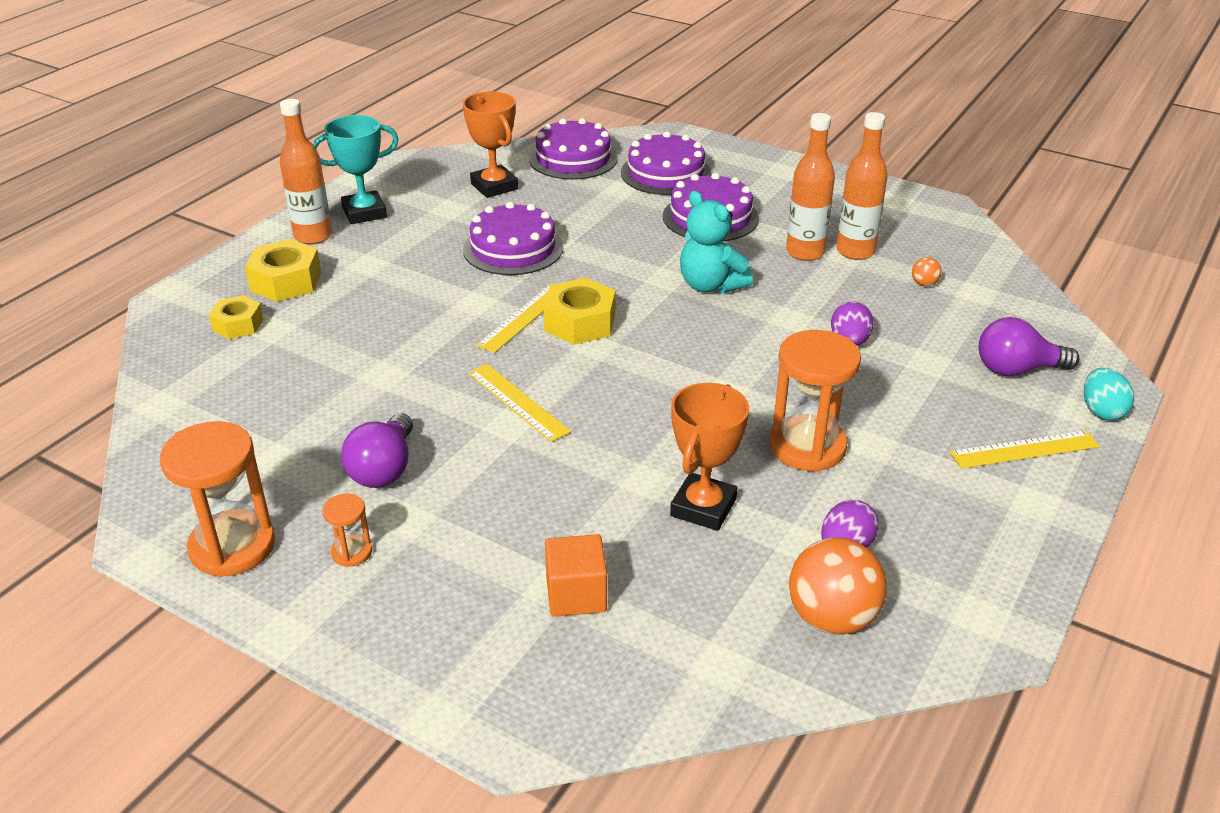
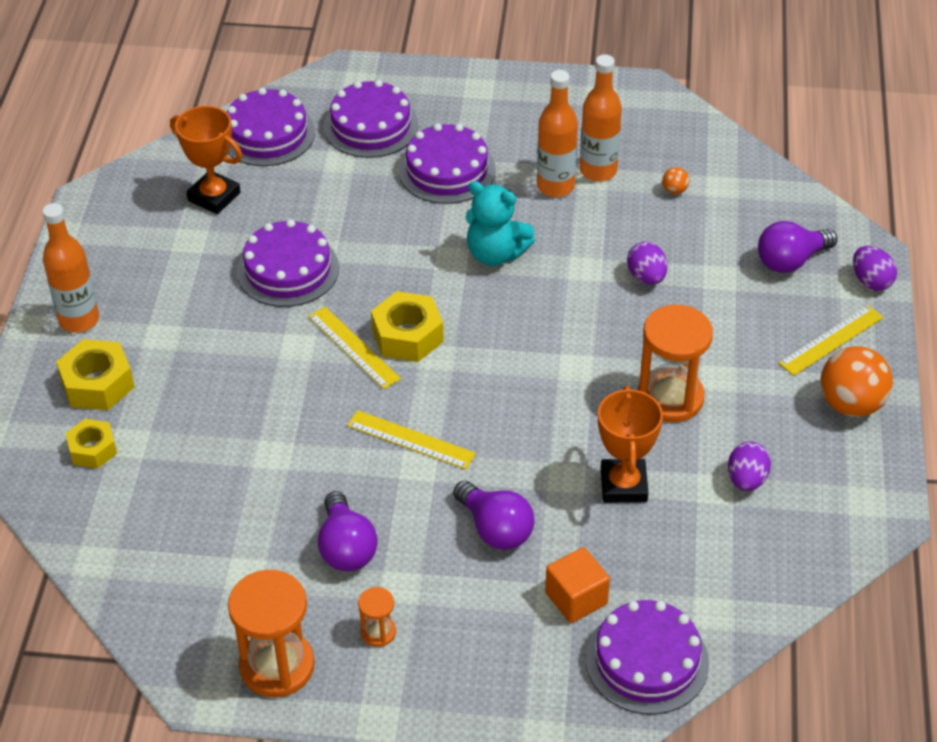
camera: 25 degrees left, 10 degrees up
turquoise trophy [313,115,399,224] -> none
yellow ruler [476,283,553,353] -> yellow ruler turned 45 degrees counterclockwise [308,307,401,389]
orange ball [789,537,887,635] -> orange ball moved to [820,346,893,417]
turquoise egg [1084,368,1134,420] -> purple egg [853,246,897,291]
none -> purple light bulb [453,481,534,550]
none -> purple cake [586,600,709,715]

